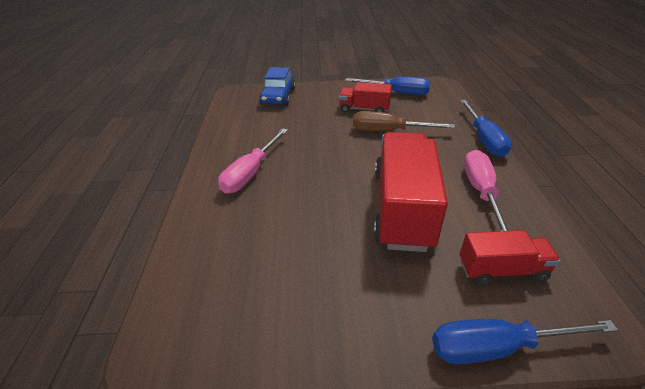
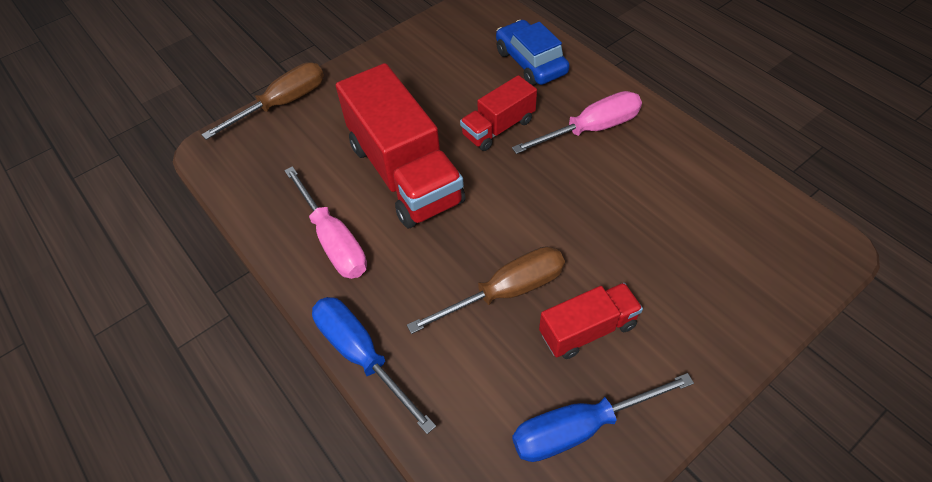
camera: 145 degrees right, 15 degrees up
pink screwdriver [218,129,288,194] -> pink screwdriver turned 75 degrees clockwise [512,91,642,154]
blue car [259,67,296,105] -> blue car moved to [496,20,570,86]
blue screwdriver [432,319,618,364] -> brown screwdriver [201,62,324,140]
red truck [460,230,561,285] -> red truck moved to [460,75,537,151]

